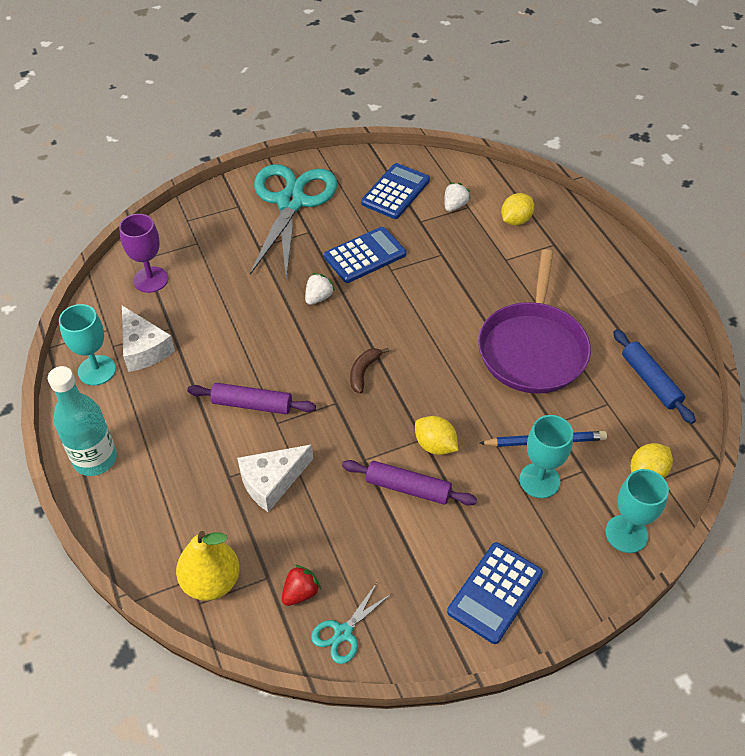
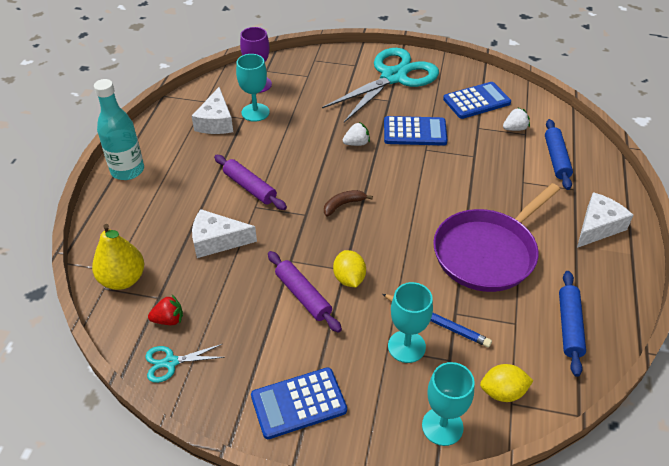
camera: 35 degrees right, 5 degrees down
turquoise goblet [59,304,116,385] -> turquoise goblet moved to [236,54,270,122]
yellow lemon [501,193,534,226] -> blue rolling pin [545,119,573,190]
none -> white cheese [577,192,633,248]

